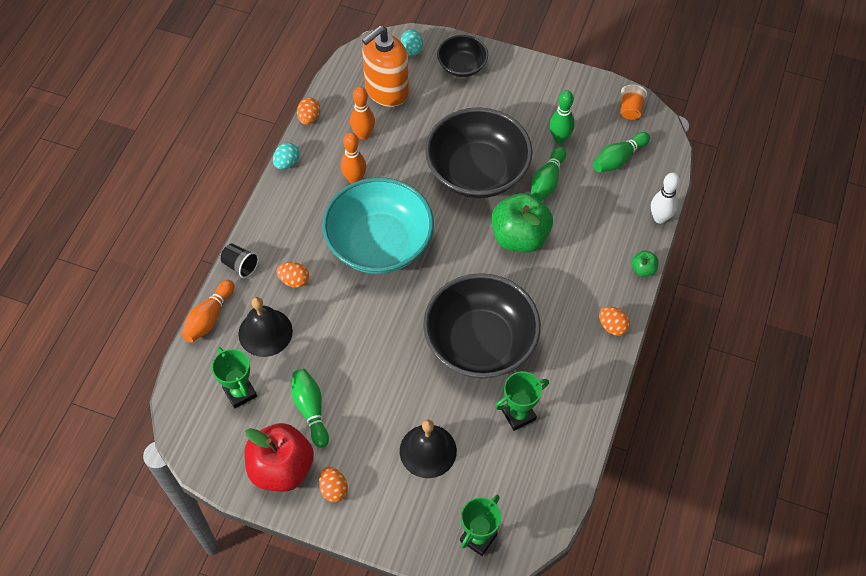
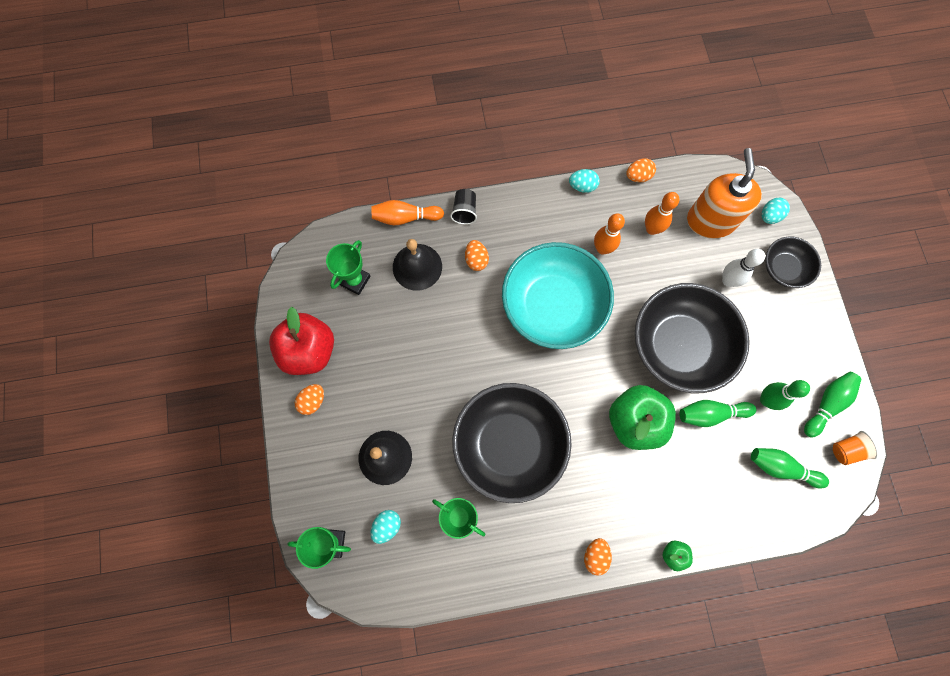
camera: 60 degrees right, 15 degrees up
green bowling pin [292,369,329,448] -> green bowling pin moved to [804,372,861,438]
orange soap dispenser [362,25,409,107] -> orange soap dispenser turned 75 degrees clockwise [687,148,762,238]
white bowling pin [651,173,680,224] -> white bowling pin moved to [722,249,765,287]
none -> turquoise egg [371,510,401,544]

